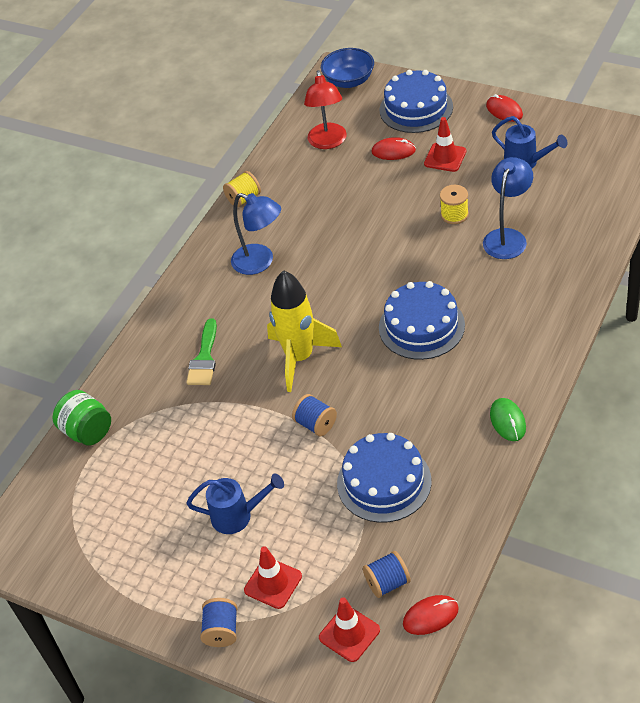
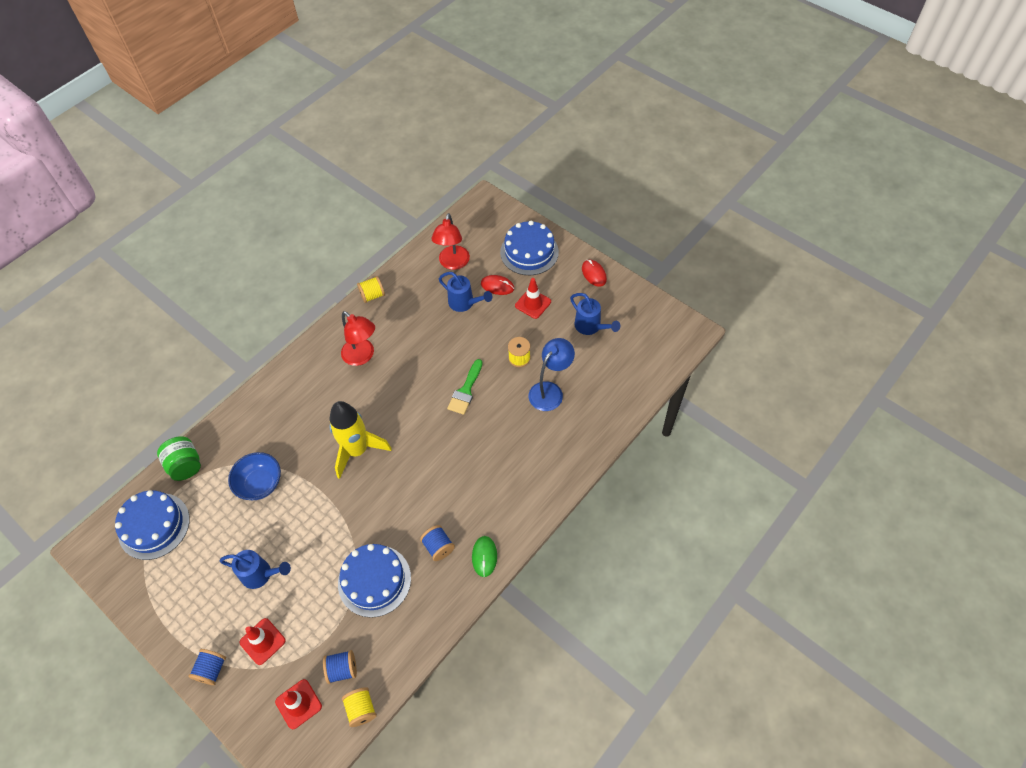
camera: 10 degrees right, 10 degrees up
green brush [186,318,217,385] -> green brush moved to [447,359,482,415]
blue lamp [231,193,281,275] -> red lamp [341,311,375,366]
blue spool [292,394,337,436] -> blue spool moved to [420,525,455,561]
blue bowl [321,48,374,88] -> blue bowl moved to [228,452,281,500]
blue cake [379,281,465,360] -> blue cake moved to [115,490,190,560]
red mouse [403,595,459,635] -> yellow spool [342,687,377,727]
none -> blue watering can [439,272,492,312]

